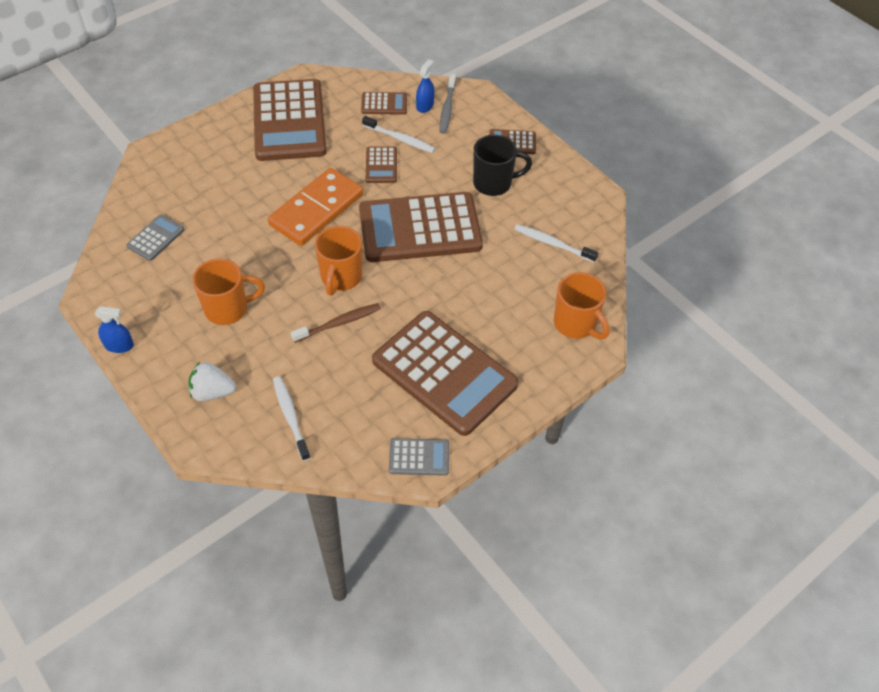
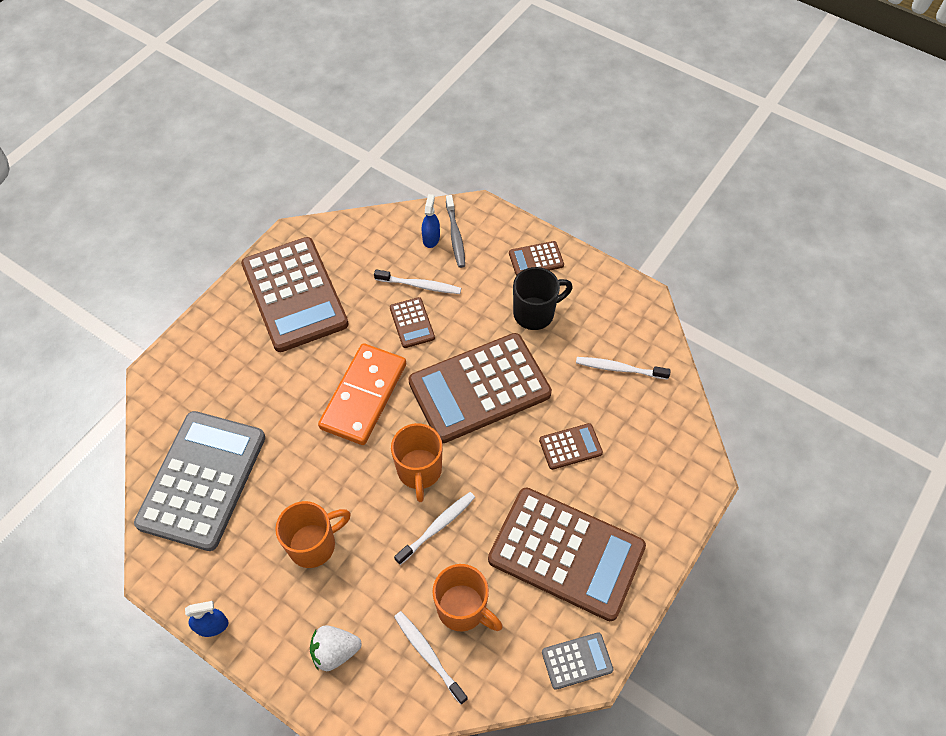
camera: 15 degrees left, 5 degrees up
grey calculator [126,214,185,261] -> grey calculator [134,411,265,551], size x2.31
brown toothbrush [291,303,381,343] -> white toothbrush [394,492,475,565]
brown calculator [361,92,407,115] -> brown calculator moved to [539,423,603,470]
orange mug [554,272,609,339] -> orange mug moved to [432,564,503,631]

